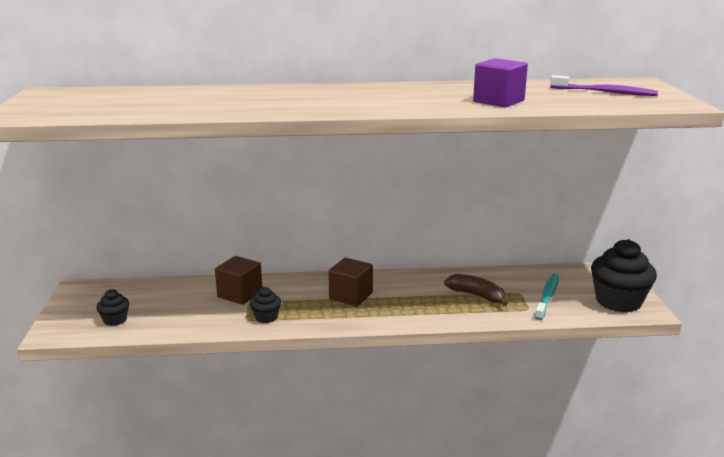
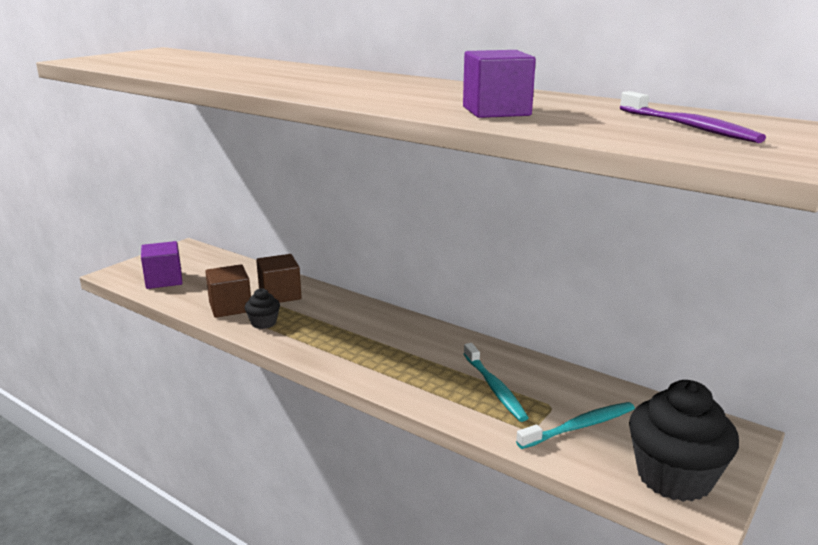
camera: 40 degrees right, 0 degrees up
black cupcake [96,289,129,326] -> purple cube [141,241,182,289]
brown cube [328,258,373,307] -> brown cube moved to [205,264,251,318]
brown banana [444,274,508,306] -> turquoise toothbrush [464,343,529,422]

